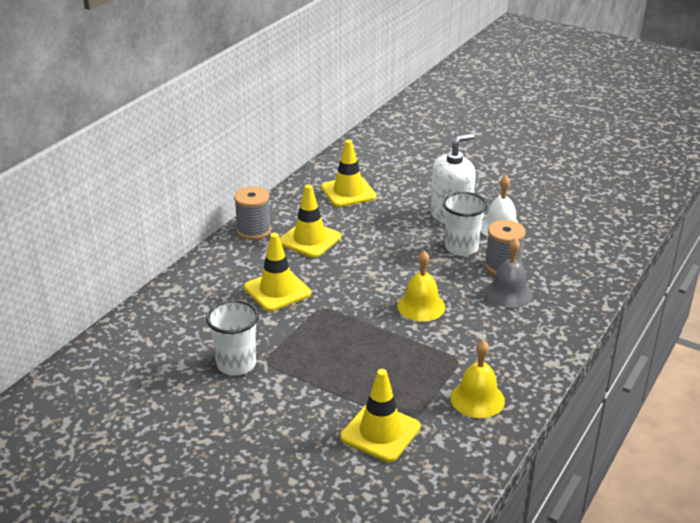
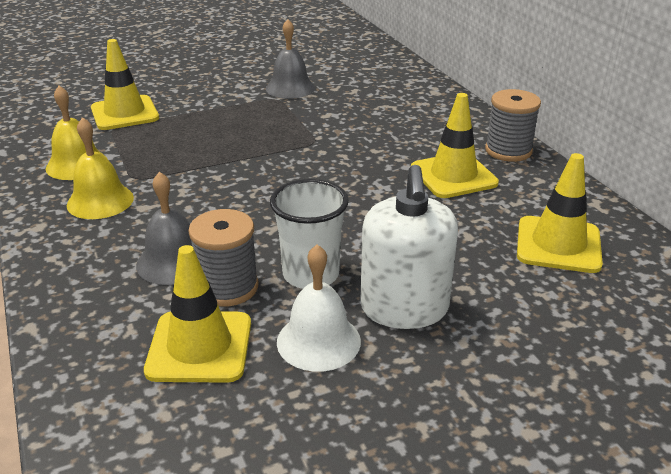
camera: 125 degrees right, 0 degrees up
white cup [206,300,259,375] -> grey bell [266,19,315,99]
yellow traffic cone [244,233,311,311] -> yellow traffic cone moved to [144,245,251,382]
yellow bell [397,250,446,322] -> yellow bell moved to [67,117,134,219]

